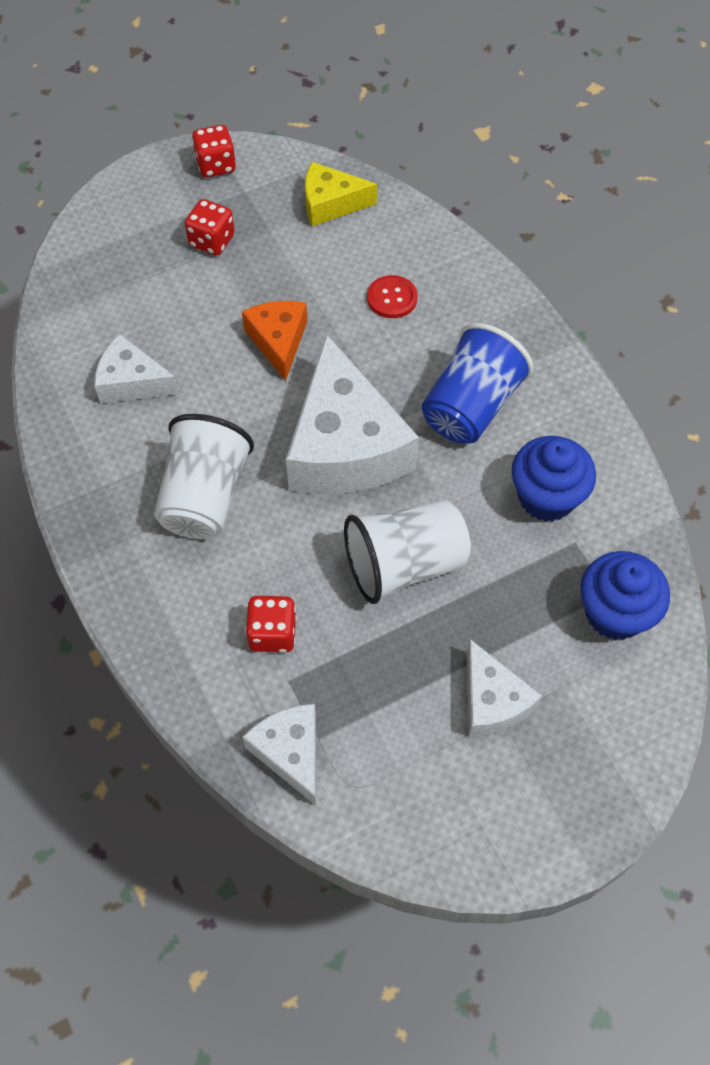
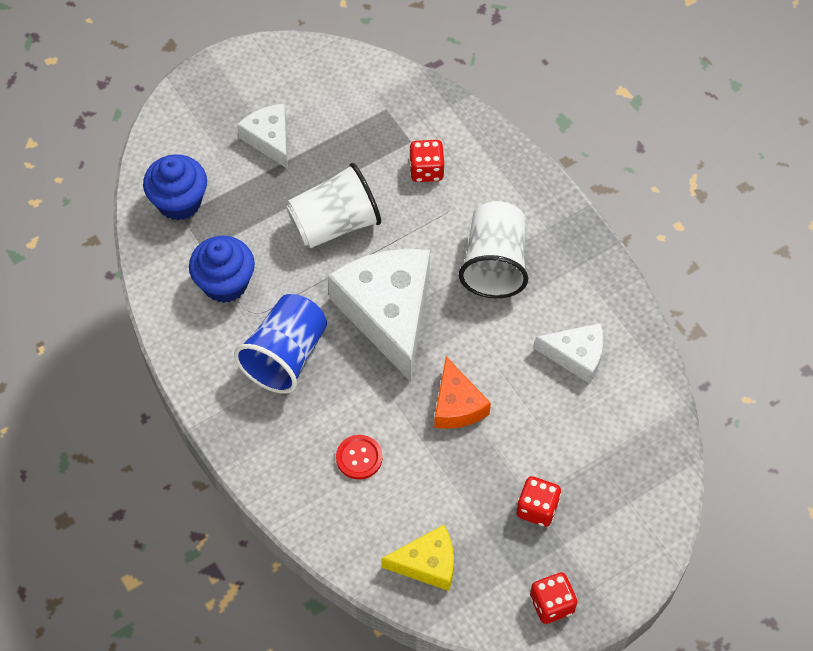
camera: 175 degrees right, 0 degrees up
white cheese [243,704,316,806] -> none

